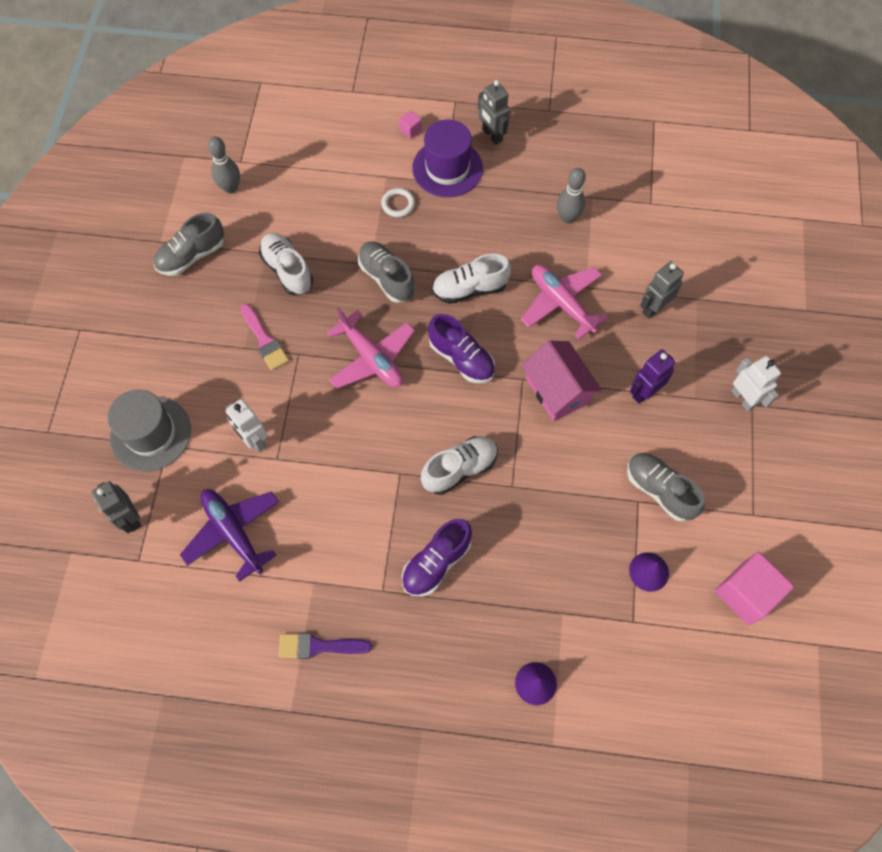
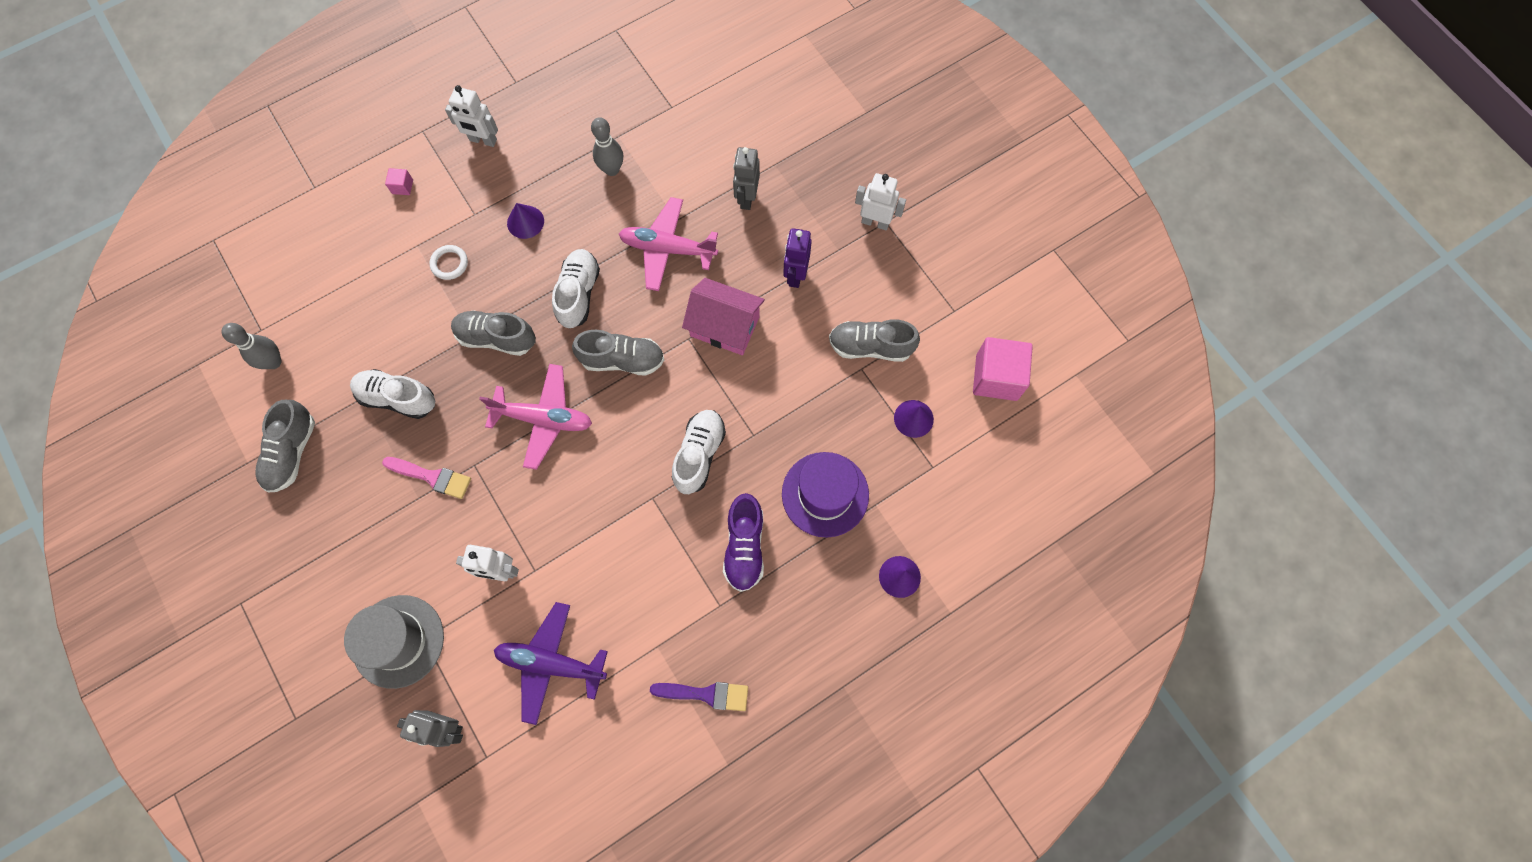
camera: 40 degrees left, 5 degrees up
purple brush [279,633,372,659] -> purple brush turned 135 degrees counterclockwise [650,682,748,711]
purple hat [412,120,483,197] -> purple hat moved to [782,452,869,537]
purple shoe [428,314,495,383] -> grey shoe [572,330,664,376]
white shoe [432,254,511,304] -> white shoe turned 150 degrees clockwise [552,249,600,329]
grey robot [478,80,510,145] -> white robot [445,85,498,147]
none -> purple cone [507,203,544,239]

